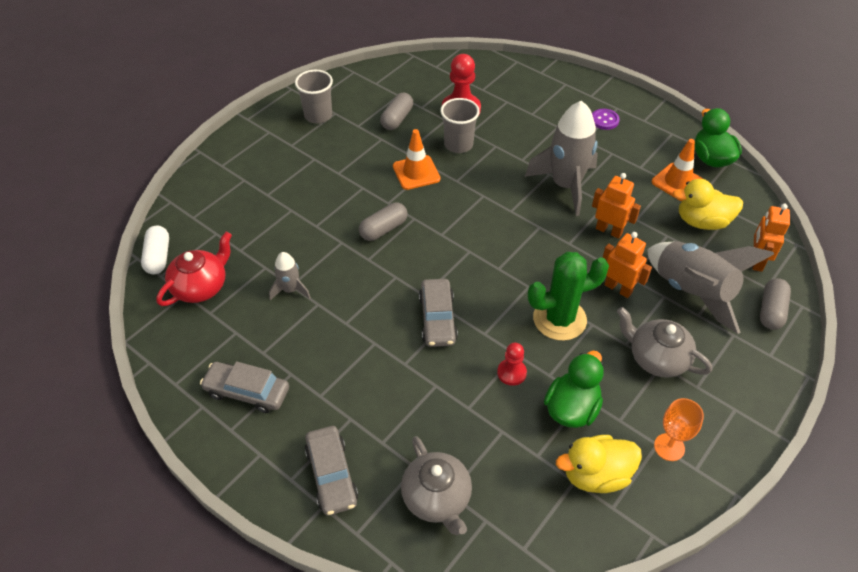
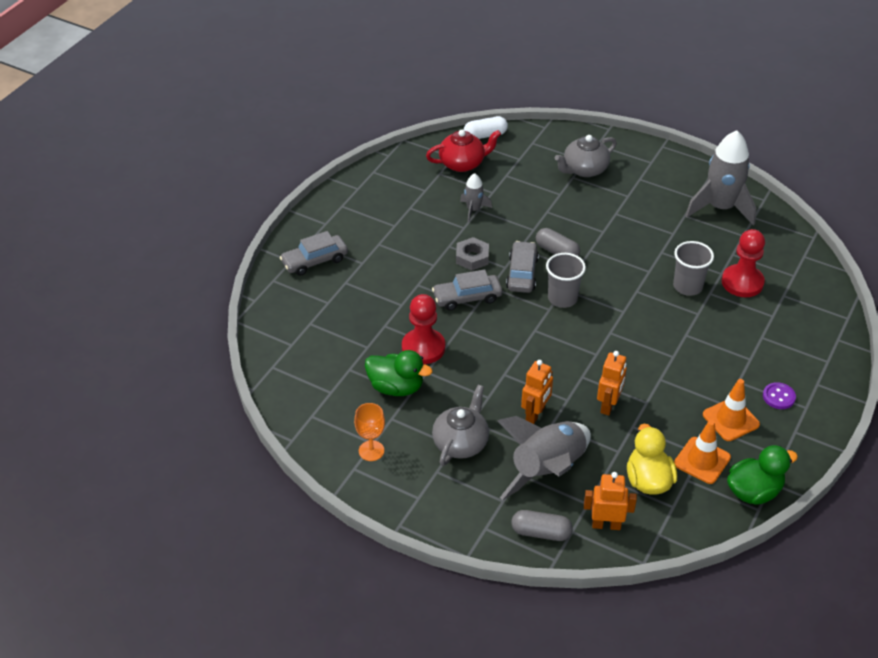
camera: 80 degrees right, 5 degrees down
red teapot [156,232,232,306] -> red teapot turned 45 degrees counterclockwise [426,130,501,172]
grey car [200,361,289,413] -> grey car moved to [506,241,539,293]
grey cup [295,70,333,124] -> grey cup moved to [546,253,586,308]
grey capsule [380,92,413,130] -> none
orange traffic cone [393,129,441,190] -> orange traffic cone moved to [703,379,760,441]
grey teapot [401,436,472,535] -> grey teapot moved to [555,135,617,177]
red pawn [497,343,527,386] -> red pawn [402,294,445,364], size x1.77
grey rocket [525,101,598,216] -> grey rocket moved to [685,130,756,226]
green cactus [528,252,609,341] -> none
yellow duck [556,435,642,493] -> none
none -> grey nut [456,237,489,271]

